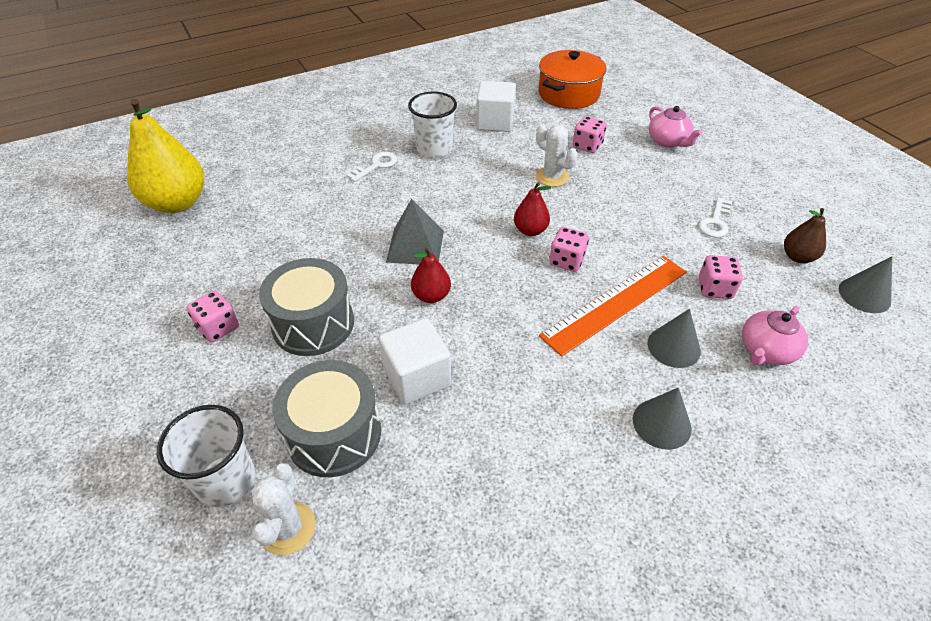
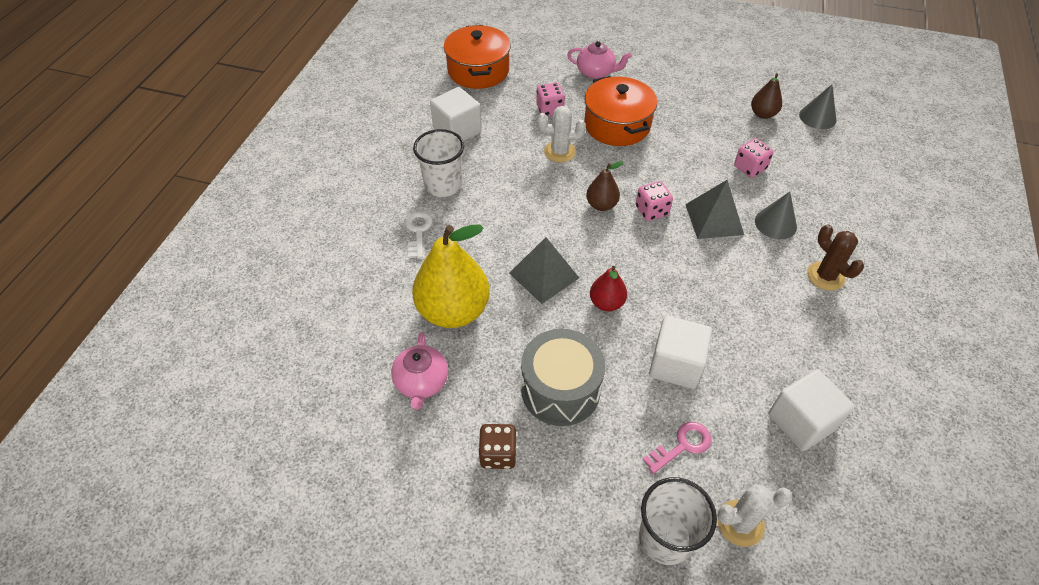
camera: 45 degrees left, 5 degrees up
yellow pear [127,99,204,213] -> yellow pear moved to [412,225,490,328]
pink dice [187,291,239,342] -> brown dice [478,424,517,469]
white cactus [251,463,316,555] -> white cactus turned 60 degrees counterclockwise [717,484,792,547]
grey drum [272,360,381,477] -> pink key [642,422,712,474]
red pear [514,182,551,236] -> brown pear [586,161,624,211]
orange ruler [539,256,687,357] -> grey pyramid [685,180,744,239]
grey cone [633,388,692,450] -> brown cactus [807,224,864,291]
white key [698,198,732,238] -> none
pink teapot [742,306,808,365] -> pink teapot moved to [391,332,448,410]
none -> orange pot [584,76,657,146]
none -> white cube [768,369,855,451]

